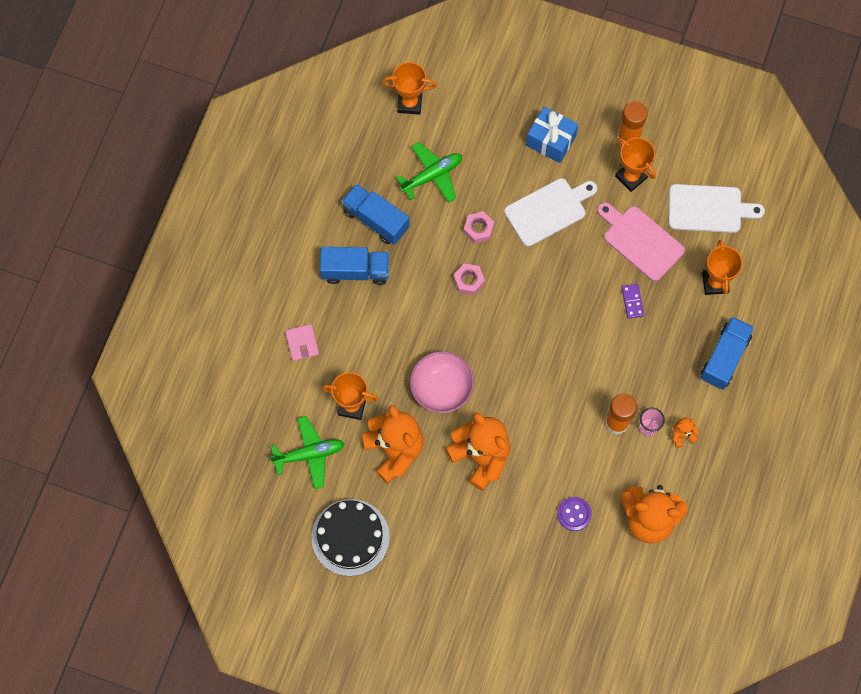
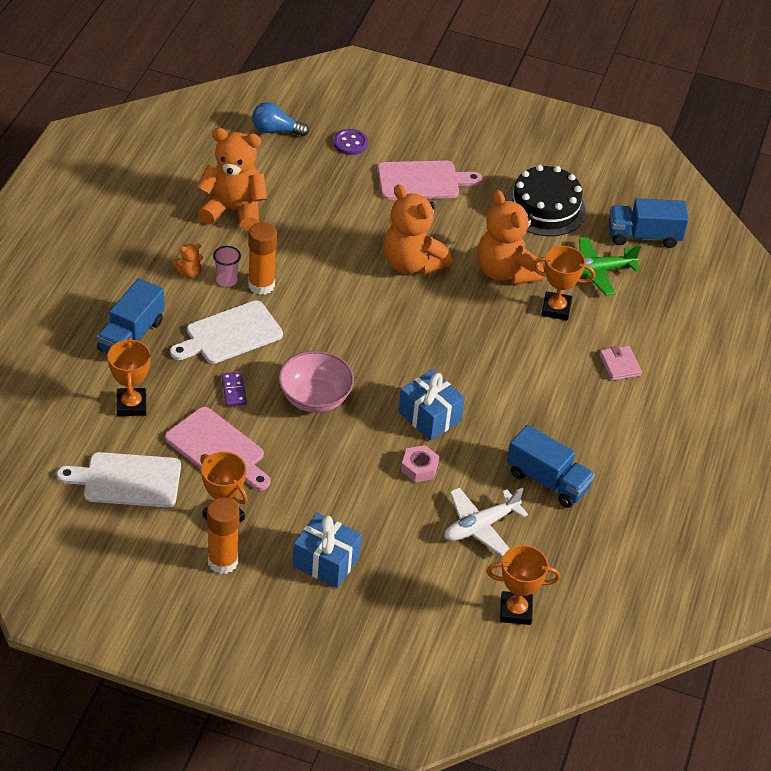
camera: 175 degrees right, 25 degrees down
blue truck [320,247,389,285] -> blue truck moved to [609,198,689,248]
green plane [396,142,462,203] -> white plane [444,487,528,556]
pink bowl [410,351,474,413] -> pink bowl moved to [278,351,354,413]
pink nut [453,264,485,295] -> blue gift [398,369,465,441]
white cutting board [504,178,597,247] -> white cutting board moved to [170,300,283,364]
purple button [557,497,592,531] -> purple button moved to [333,129,368,155]
none -> blue light bulb [252,102,309,137]
none -> pink cutting board [377,161,482,200]

